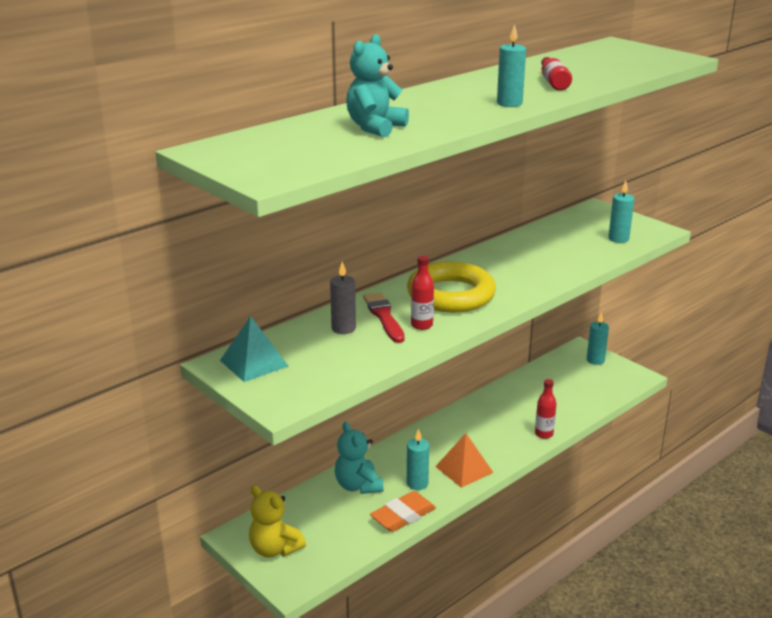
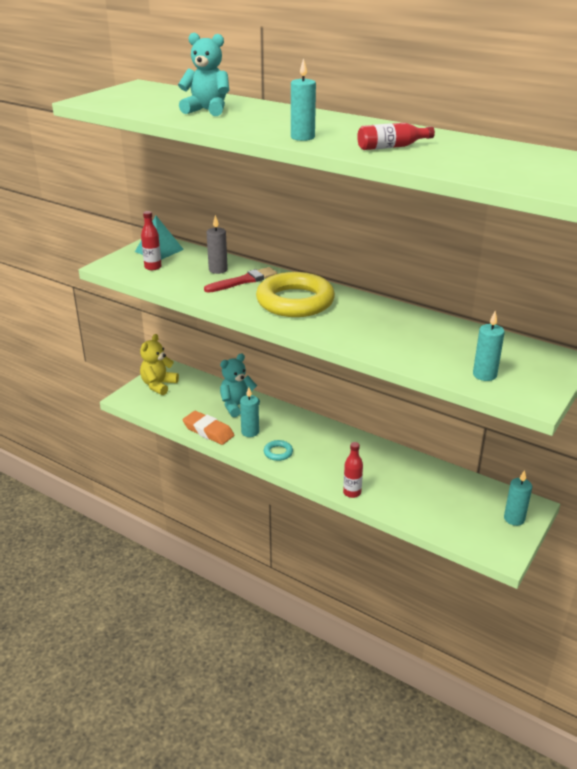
camera: 75 degrees right, 5 degrees up
red bottle [411,256,434,330] -> red bottle moved to [141,211,162,270]
orange pyramid [435,433,494,488] -> turquoise ring [264,440,293,461]

